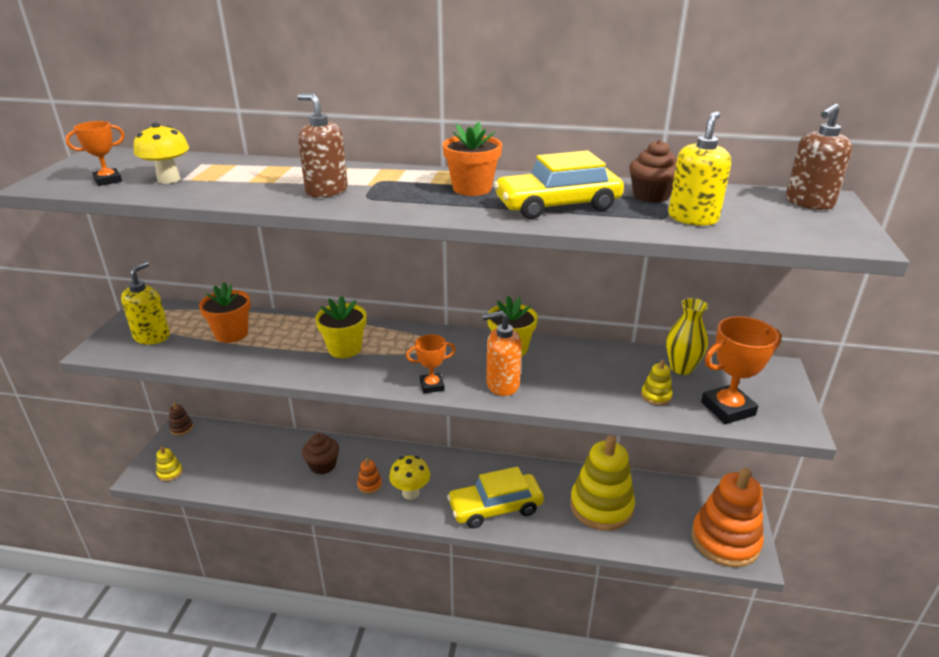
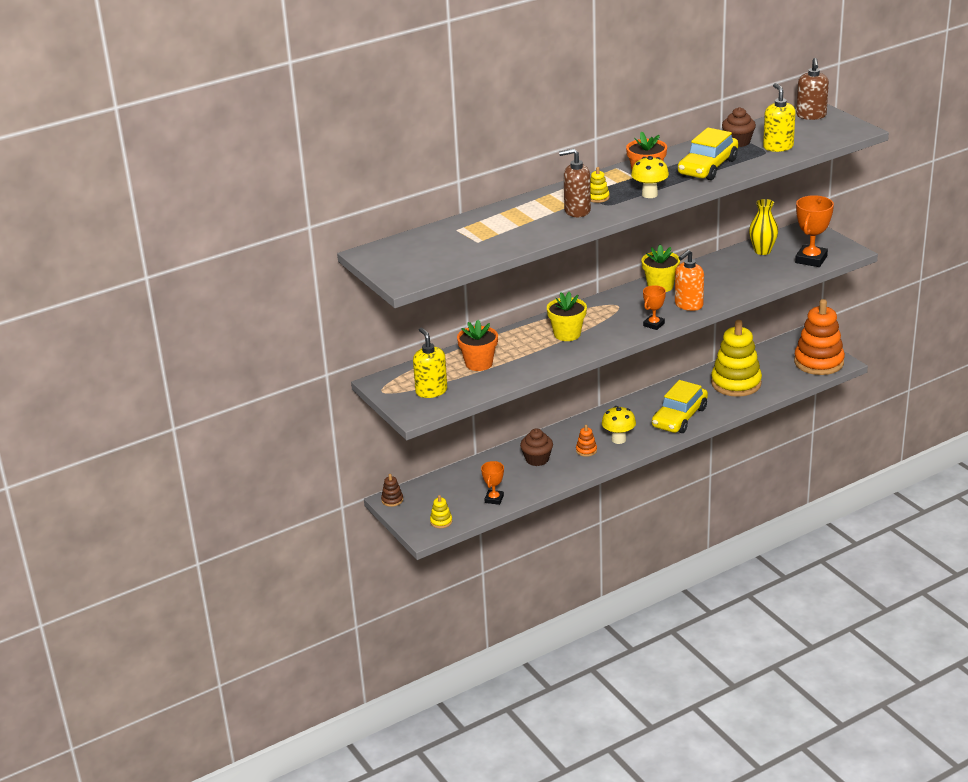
camera: 40 degrees left, 0 degrees up
orange trophy [65,121,125,186] -> orange trophy moved to [481,461,504,505]
yellow mushroom [134,123,189,184] -> yellow mushroom moved to [631,156,669,198]
yellow stacking toy [641,360,673,405] -> yellow stacking toy moved to [590,167,610,203]

